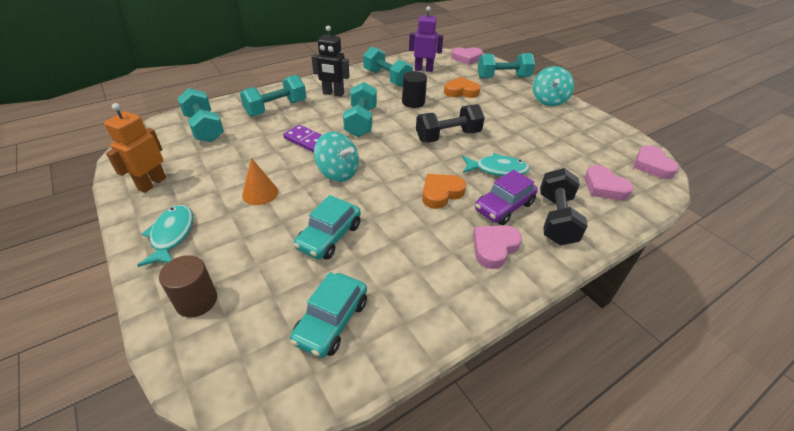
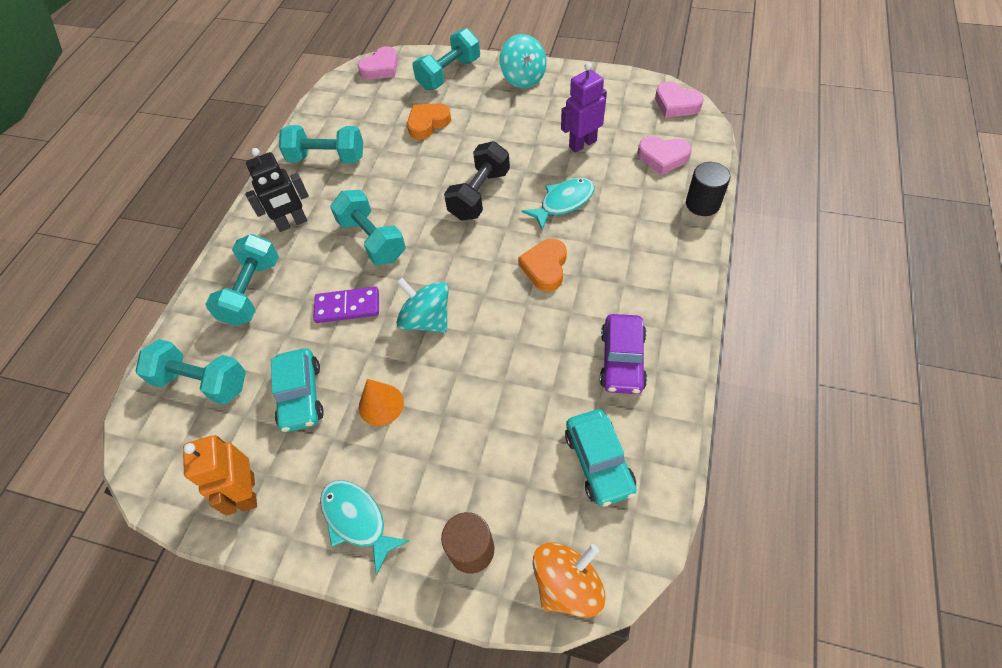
camera: 35 degrees left, 15 degrees up
turquoise car [293,195,361,260] -> turquoise car moved to [271,348,324,432]
turquoise spinning top [314,132,359,182] -> turquoise spinning top turned 135 degrees counterclockwise [396,278,449,333]
black cylinder [402,71,427,108] -> black cylinder moved to [686,162,731,216]
purple robot [409,6,443,72] -> purple robot moved to [561,62,607,153]
pink heart [473,225,522,269] -> none
purple car [475,170,538,225] -> purple car moved to [600,314,647,394]
black dumbbell [540,168,588,245] -> none
none -> orange spinning top [533,542,606,618]

